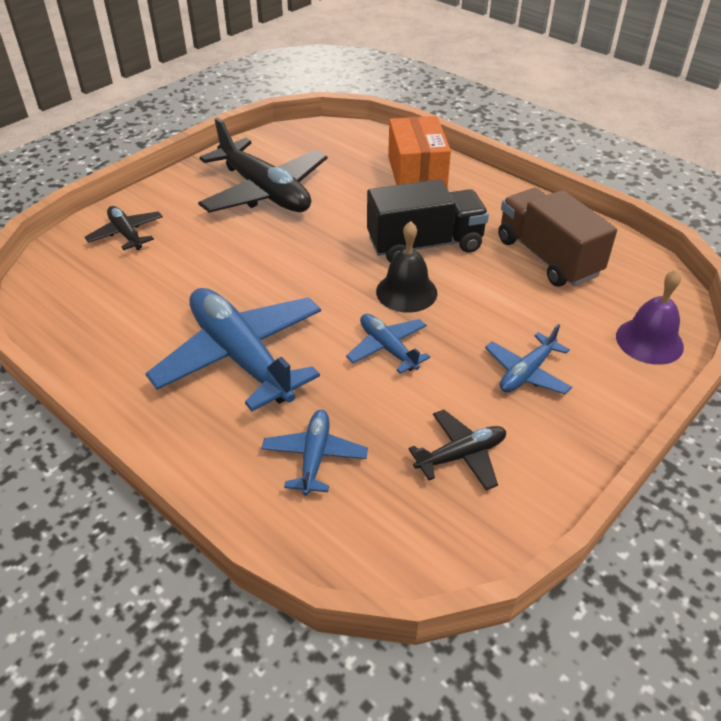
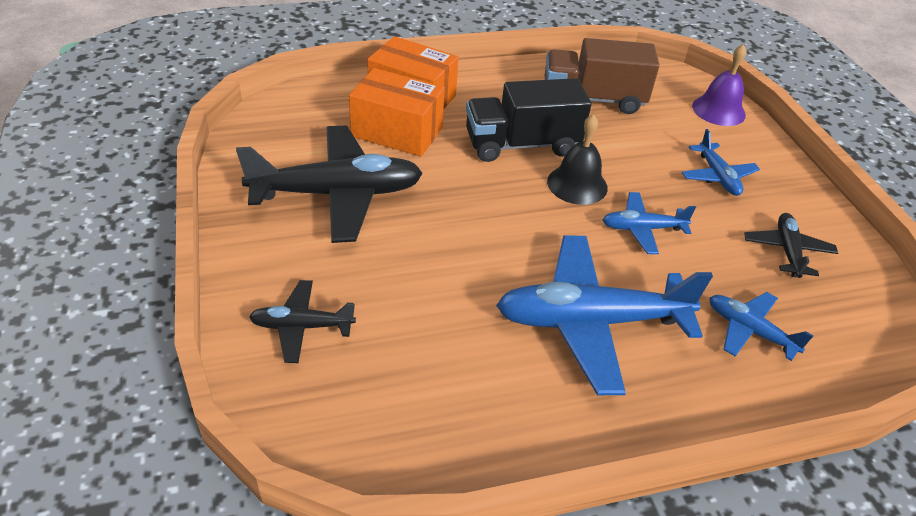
camera: 60 degrees left, 0 degrees up
black truck [367,179,489,263] -> black truck turned 120 degrees counterclockwise [466,78,591,162]
none -> orange box [349,68,445,157]

